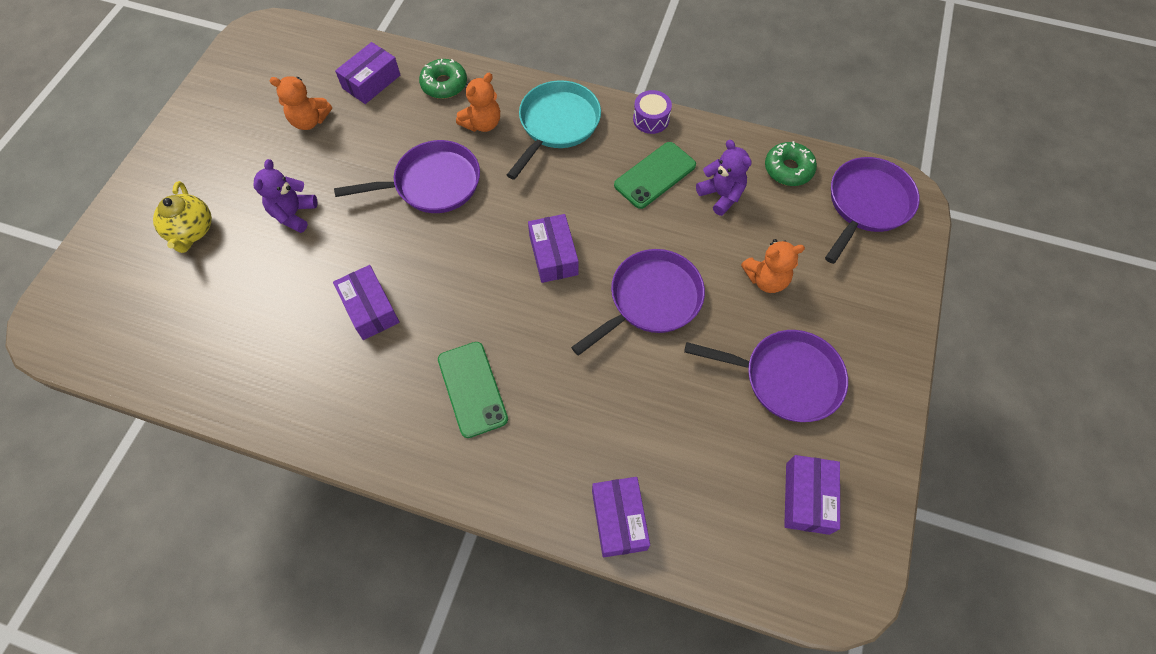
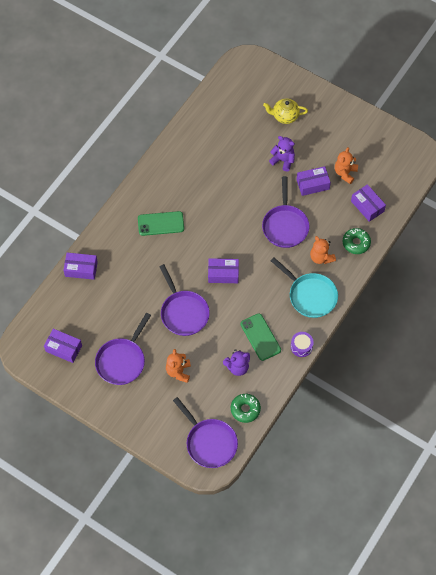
camera: 105 degrees right, 0 degrees up
purple box [333,265,400,340] -> purple box moved to [296,166,331,196]

